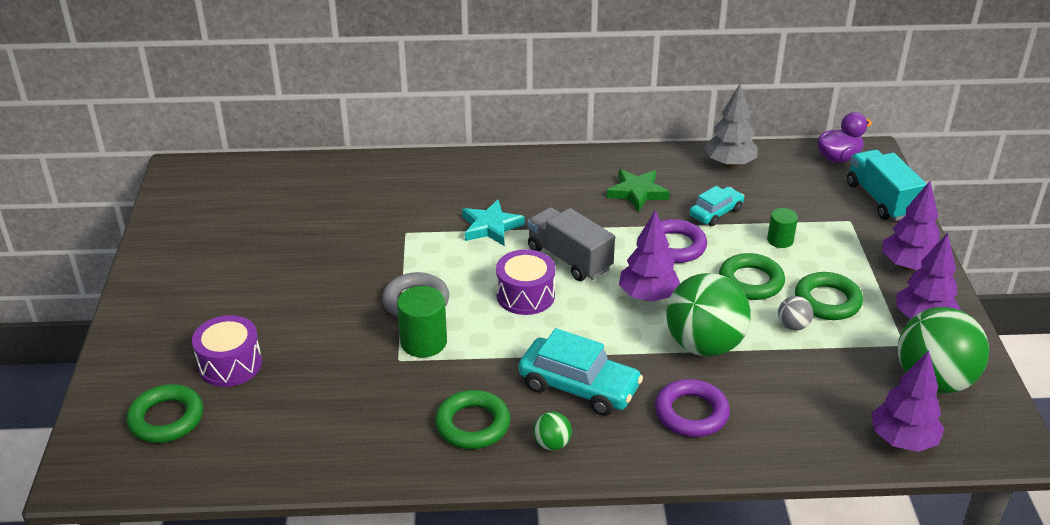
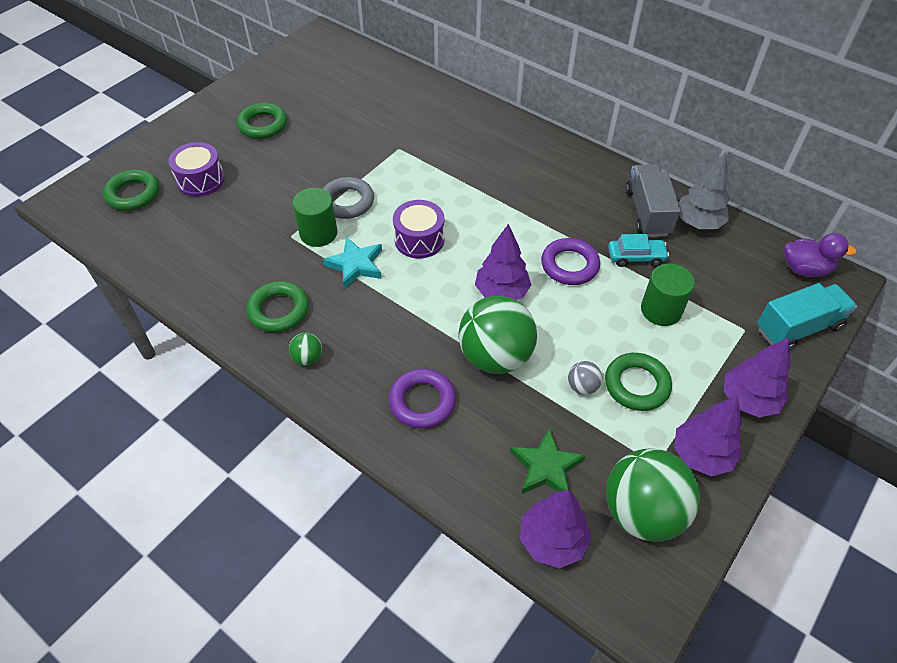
camera: 40 degrees right, 15 degrees up
turquoise star [462,200,525,246] -> turquoise star moved to [323,237,382,288]
turquoise car [518,328,643,416] -> none
grey truck [527,207,615,281] -> grey truck moved to [626,164,681,237]
green star [607,169,670,212] -> green star moved to [510,428,585,494]
green ring [719,253,785,300] -> green ring moved to [237,103,287,139]
green cylinder [767,208,798,248] -> green cylinder [641,263,695,326], size x1.60
turquoise truck [847,150,927,221] -> turquoise truck turned 45 degrees clockwise [757,283,857,349]

